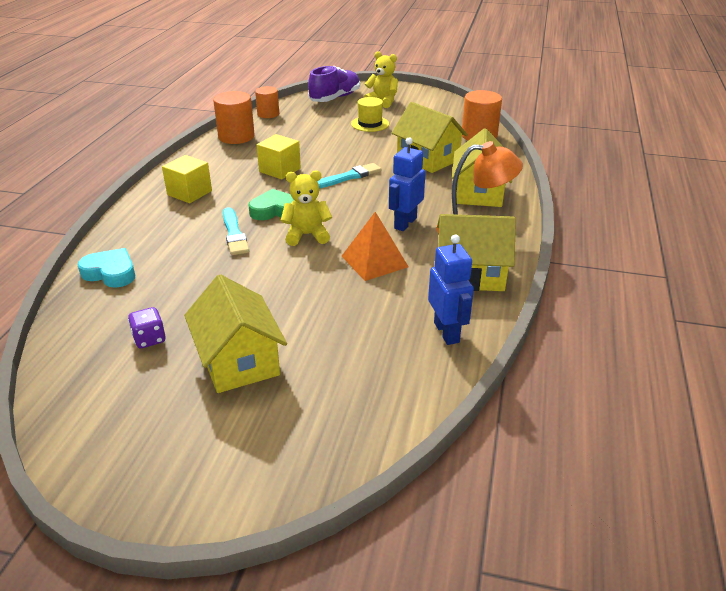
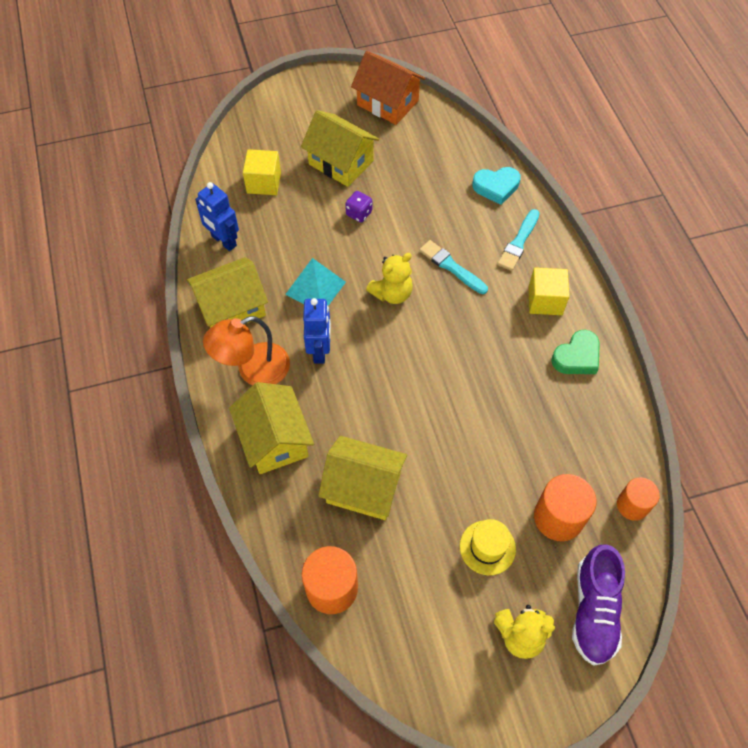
camera: 150 degrees right, 25 degrees up
purple dice [128,307,166,348] -> purple dice moved to [345,191,372,222]
orange cylinder [213,91,255,144] -> orange cylinder moved to [534,474,596,541]
green heart [248,189,294,220] -> green heart moved to [551,330,600,374]
yellow cube [257,134,301,180] -> yellow cube moved to [243,149,281,195]
turquoise brush [317,163,382,189] -> turquoise brush moved to [497,209,540,271]
orange pyramid [342,212,409,281] -> turquoise pyramid [285,258,346,306]
none -> orange house [351,51,425,125]

